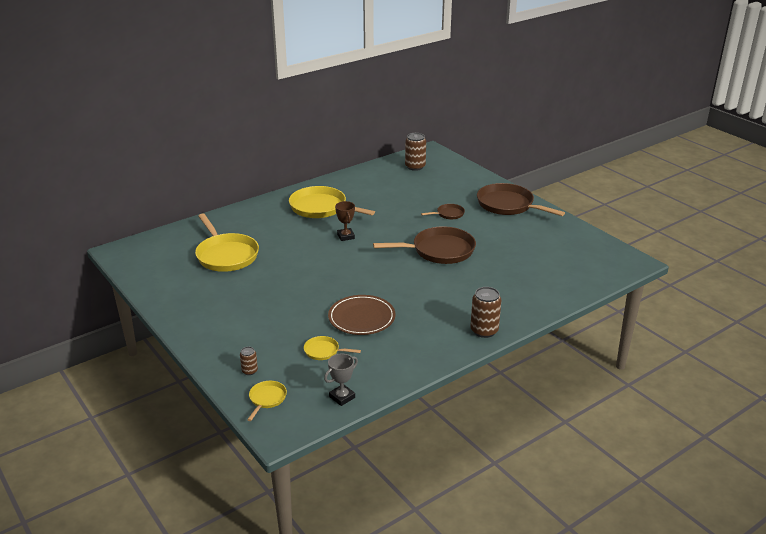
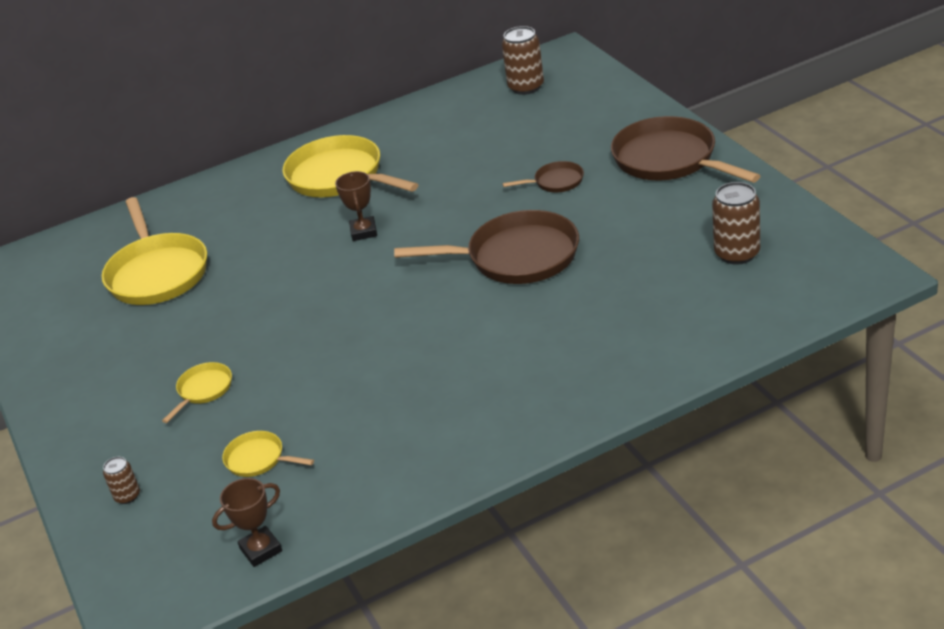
camera: 15 degrees right, 5 degrees up
yellow pan [247,381,287,421] -> yellow pan moved to [162,362,232,423]
grey trophy [324,353,358,406] -> brown trophy [212,478,282,567]
brown plate [328,295,395,335] -> none
brown can [470,287,501,338] -> brown can moved to [712,182,760,264]

